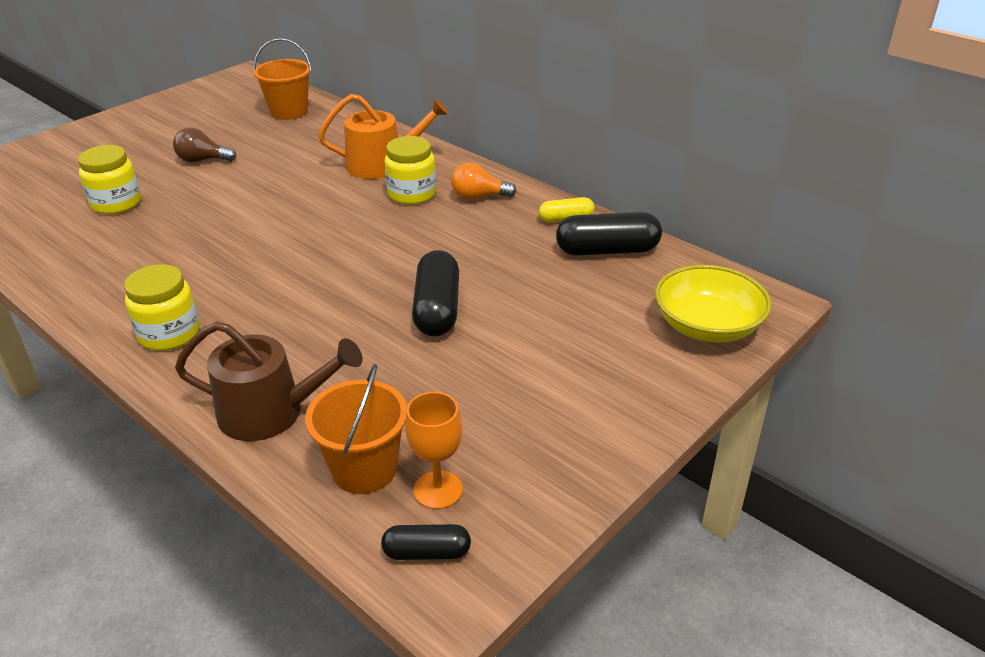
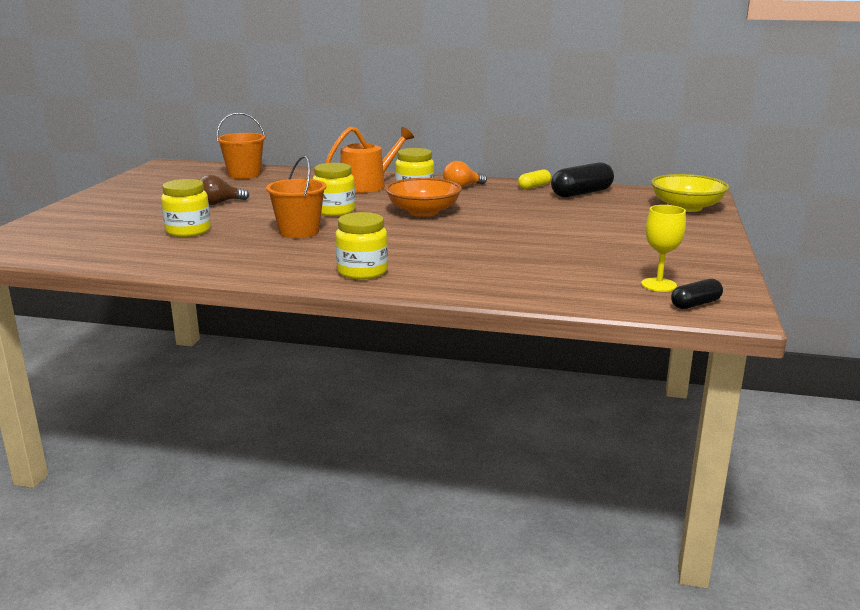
camera: 30 degrees left, 15 degrees down
brown watering can [175,321,363,441] -> none
orange bucket [305,364,407,494] -> orange bucket moved to [266,155,327,238]
orange goblet [405,392,463,509] -> yellow goblet [641,205,686,292]
black capsule [412,250,459,336] -> none
none -> yellow jar [313,163,355,216]
none -> orange bowl [385,178,462,217]

